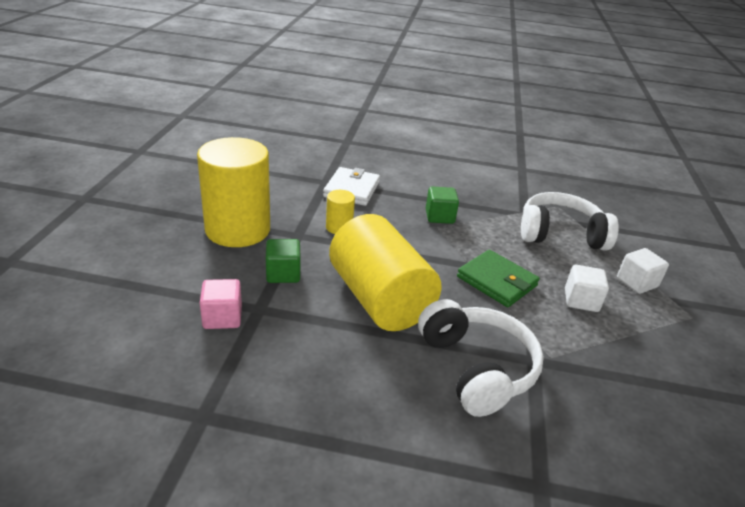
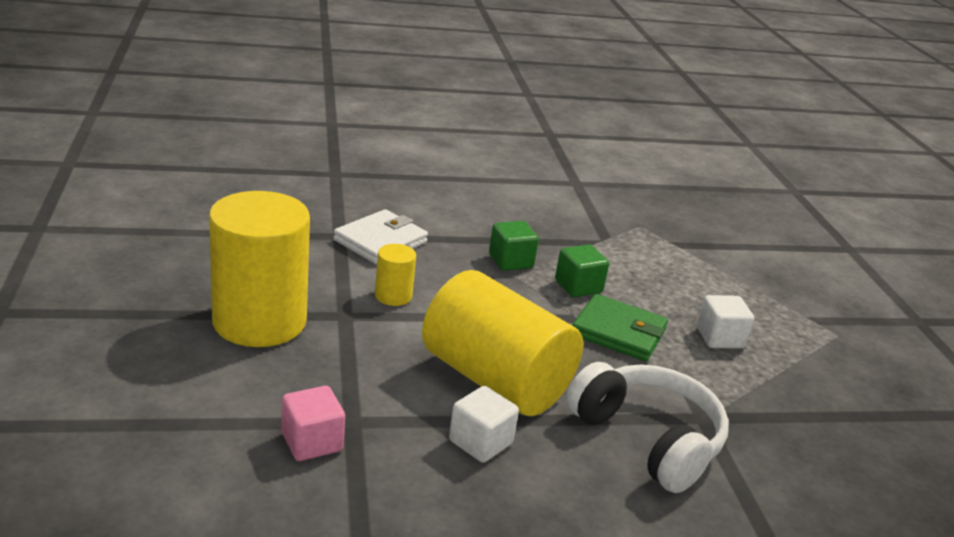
camera: 20 degrees left, 5 degrees down
green cube [266,239,301,283] -> green cube moved to [555,244,609,297]
white wallet [323,167,380,206] -> white wallet turned 45 degrees clockwise [333,209,428,264]
white headphones [521,192,619,251] -> none
white cube [617,248,669,294] -> white cube moved to [449,386,519,463]

